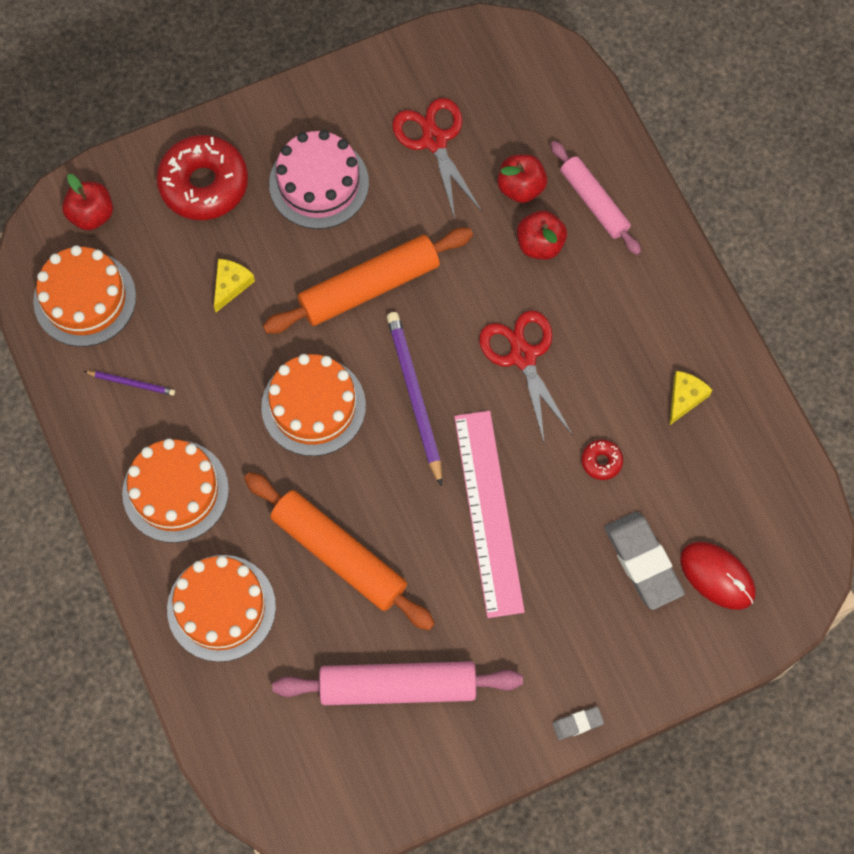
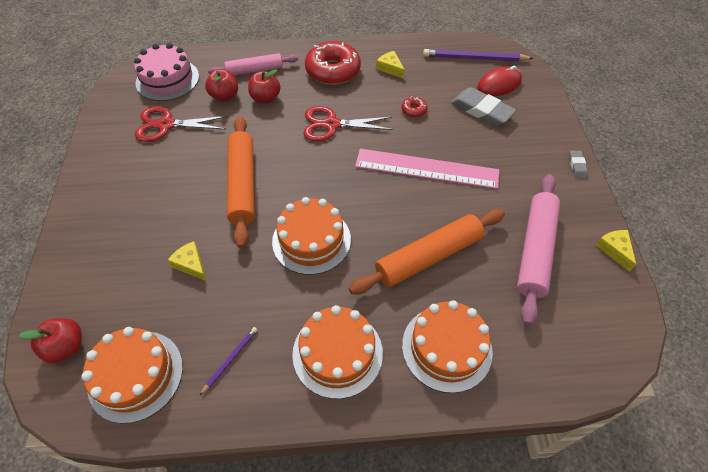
camera: 70 degrees left, 15 degrees down
red donut [156,135,248,220] -> red donut moved to [305,41,361,85]
pink cake [269,130,369,229] -> pink cake moved to [134,43,199,101]
purple pencil [387,312,442,487] -> purple pencil moved to [423,49,534,61]
grey eraser [604,512,685,610] -> grey eraser turned 45 degrees clockwise [451,87,516,126]
none -> yellow cheese [595,230,636,272]

